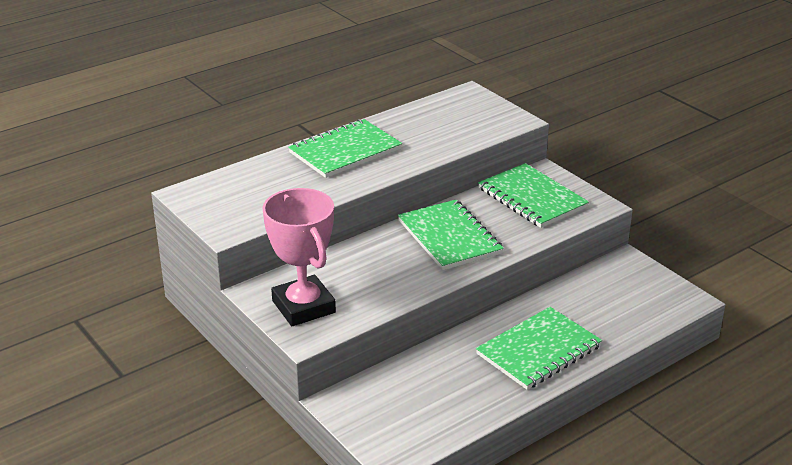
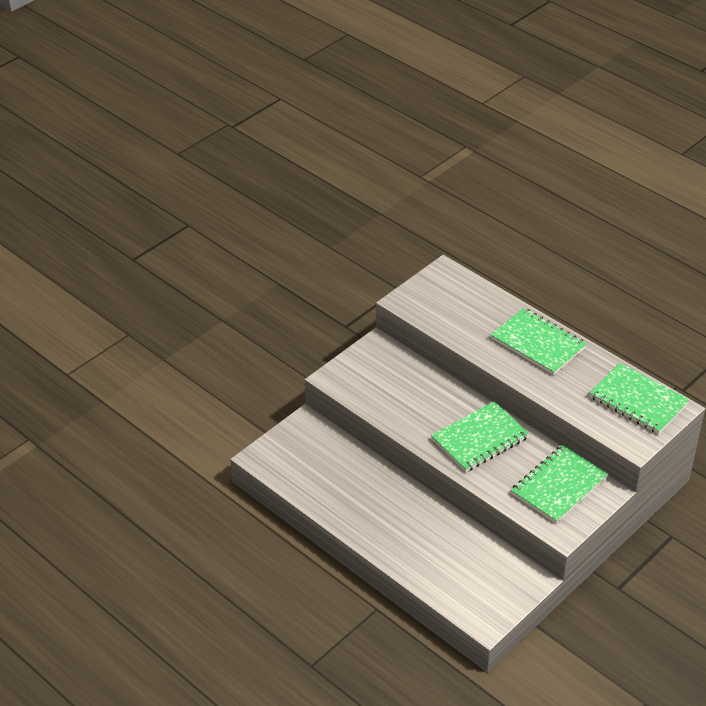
camera: 80 degrees right, 10 degrees up
pink trophy [262,188,336,326] -> none
green notebook [476,307,602,390] -> green notebook moved to [589,363,689,434]

